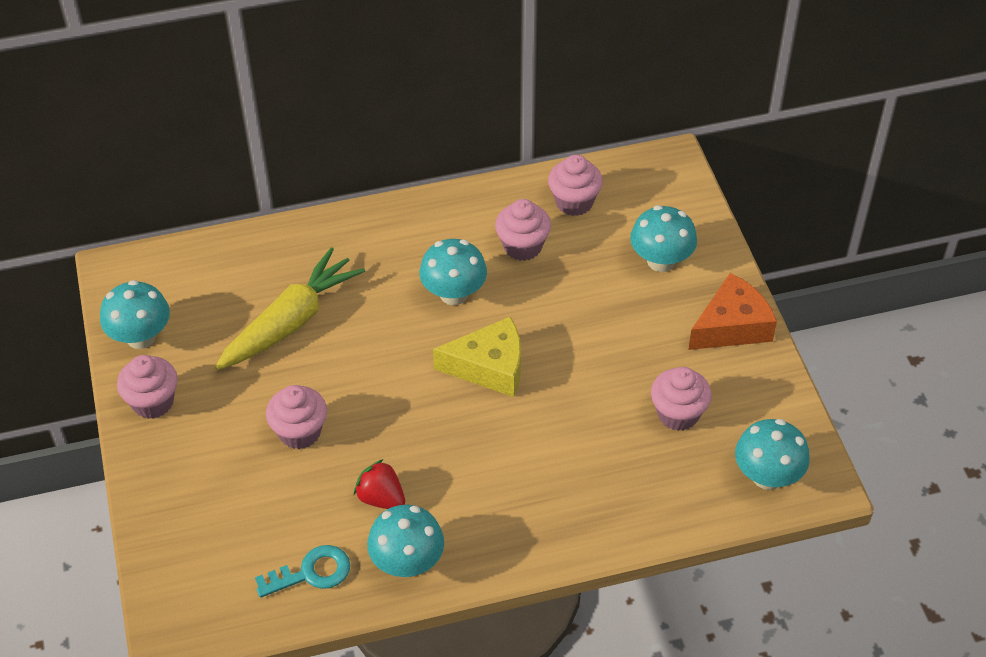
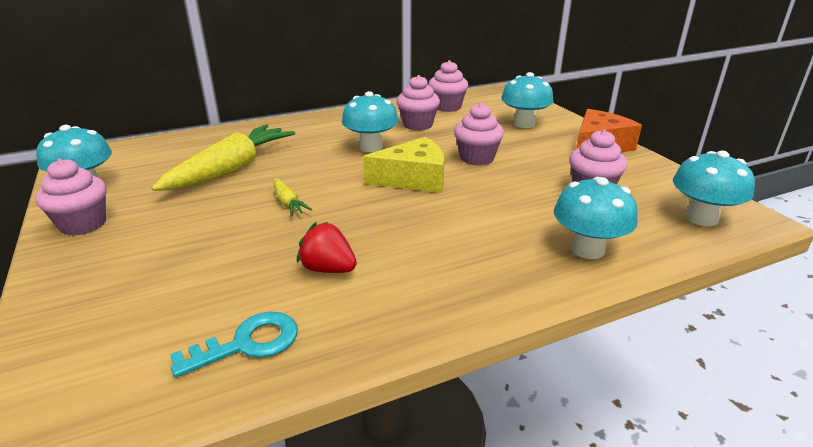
camera: 10 degrees left, 20 degrees down
pink cupcake [266,385,327,449] -> pink cupcake moved to [454,103,504,166]
turquoise mushroom [367,505,444,577] -> turquoise mushroom moved to [554,177,638,259]
none -> yellow carrot [273,178,312,216]

